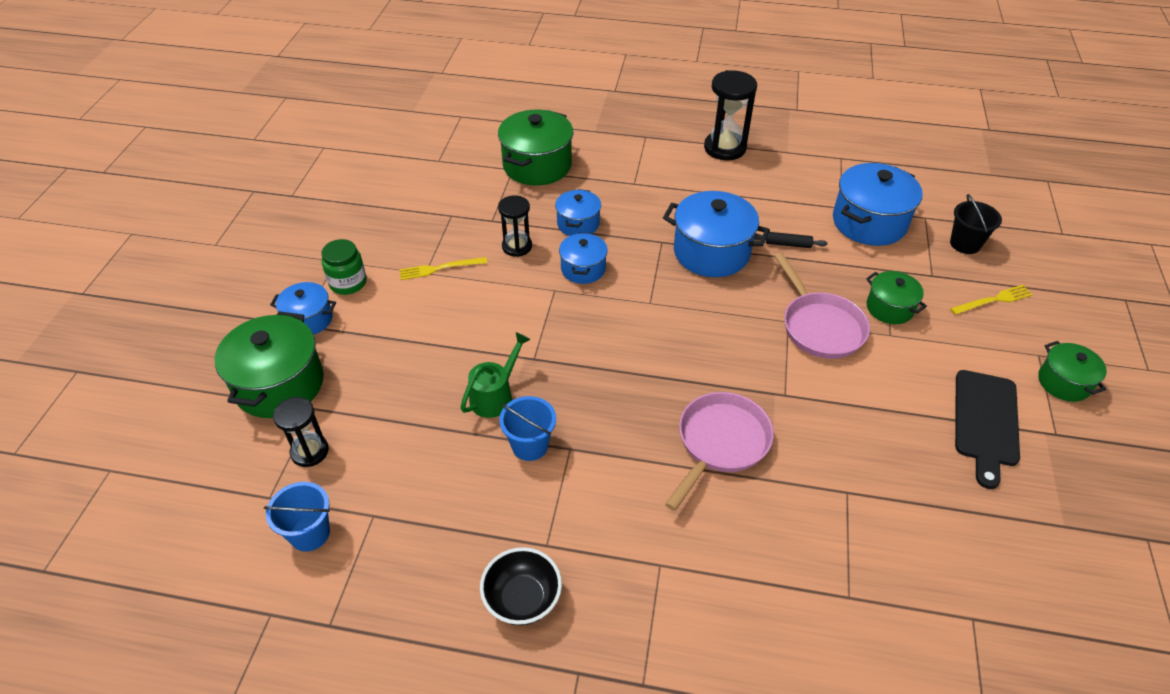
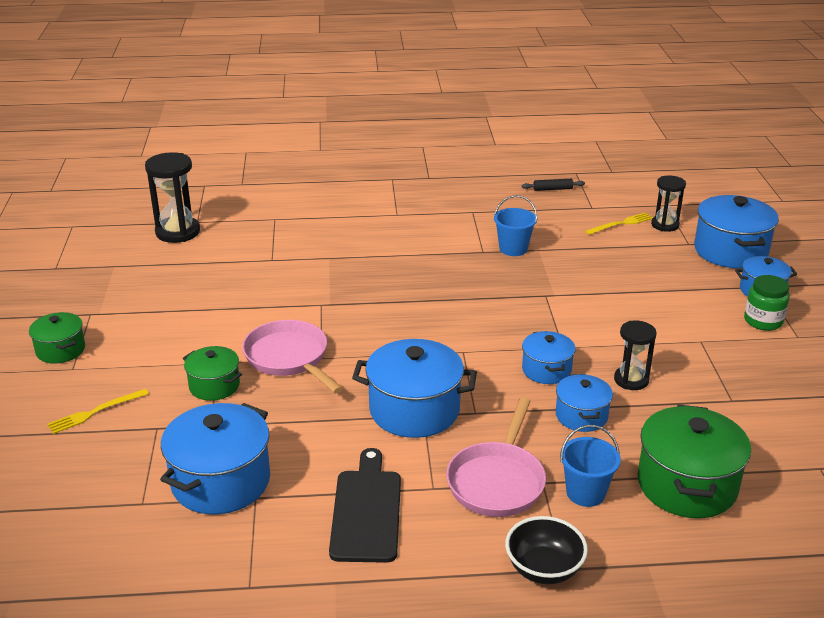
camera: 165 degrees right, 15 degrees down
green pot [215,311,324,418] -> blue pot [694,195,779,269]
blue bucket [264,482,330,552] -> blue bucket moved to [560,425,621,507]
yellow fork [399,257,487,280] -> yellow fork moved to [585,213,653,235]
green watering can [460,332,531,418] -> none
black bowl [480,547,562,625] -> black bowl moved to [505,516,588,584]
pink pan [665,392,774,511] -> pink pan moved to [446,397,546,517]
black hourglass [704,70,757,161] -> black hourglass moved to [145,152,200,243]
black rolling pin [754,232,827,248] -> black rolling pin moved to [522,179,585,191]
black bucket [950,194,1002,254] -> none
black cutting board [955,370,1020,489] -> black cutting board moved to [329,448,401,563]

